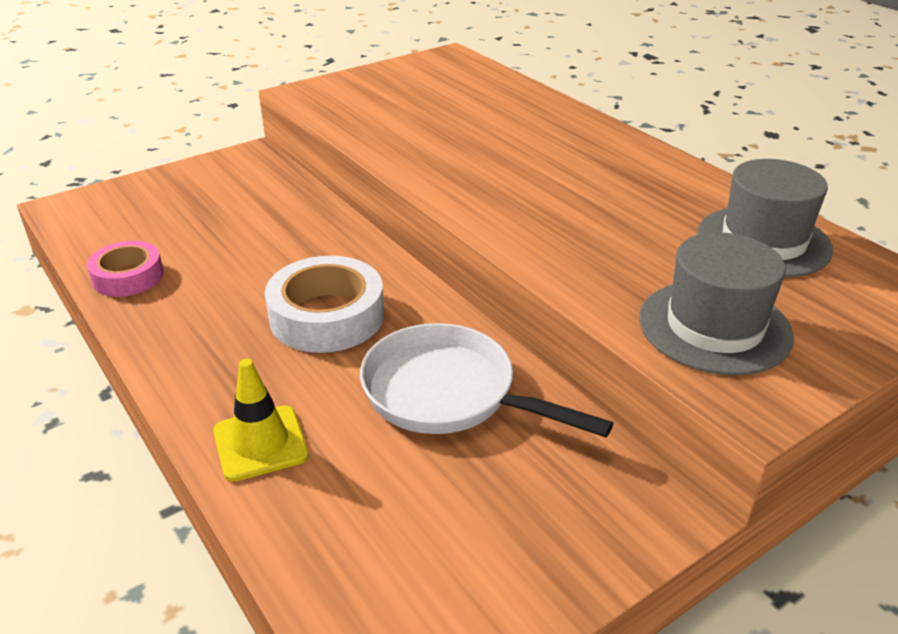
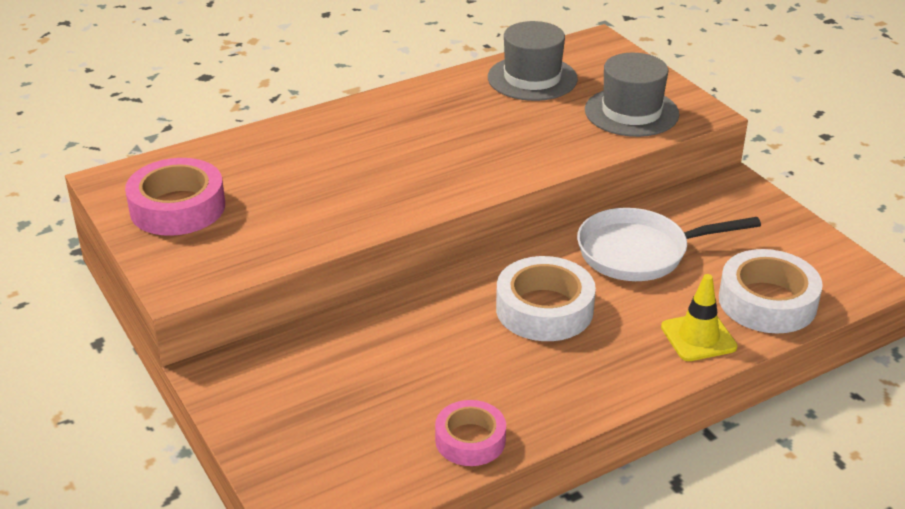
camera: 85 degrees left, 0 degrees up
white pan [360,323,613,438] -> white pan turned 45 degrees clockwise [577,208,761,281]
none -> pink tape [125,158,225,236]
none -> white tape [719,249,823,333]

